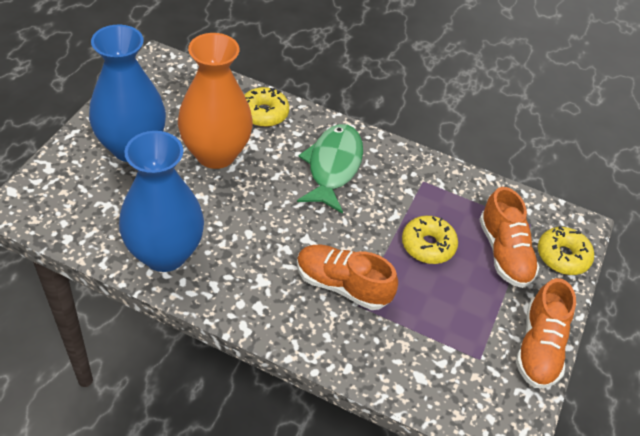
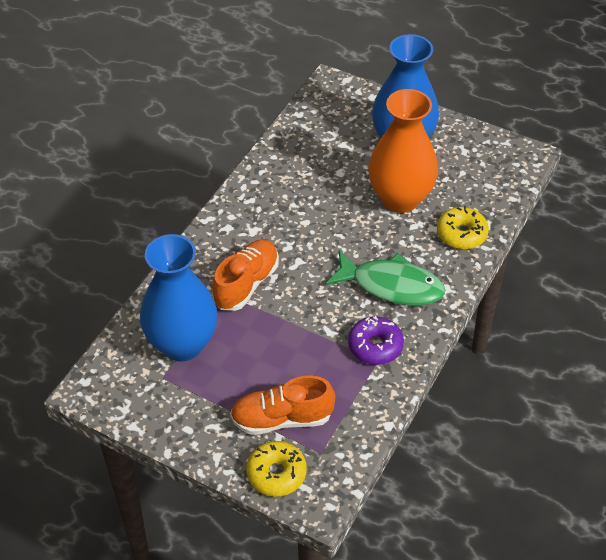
camera: 100 degrees right, 0 degrees up
blue vase [119,131,204,272] -> blue vase moved to [140,234,218,361]
yellow donut [402,216,458,264] -> none
orange shoe [516,278,576,388] -> none
none -> purple donut [348,316,404,365]

